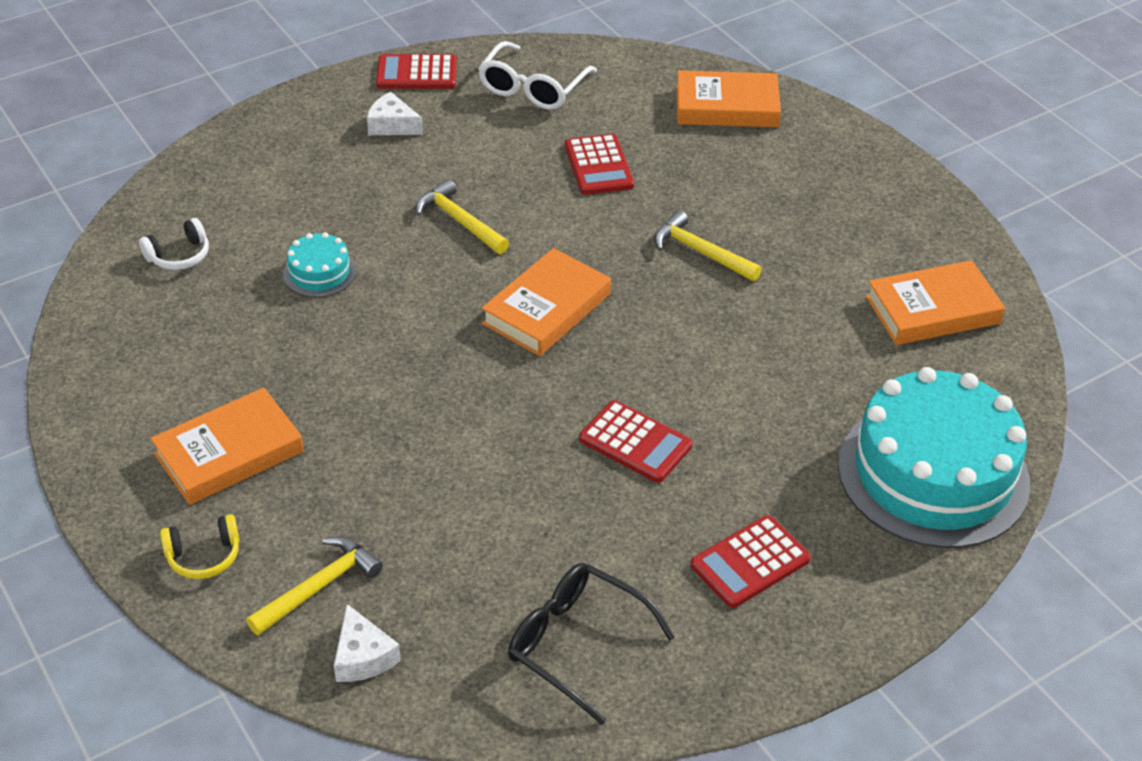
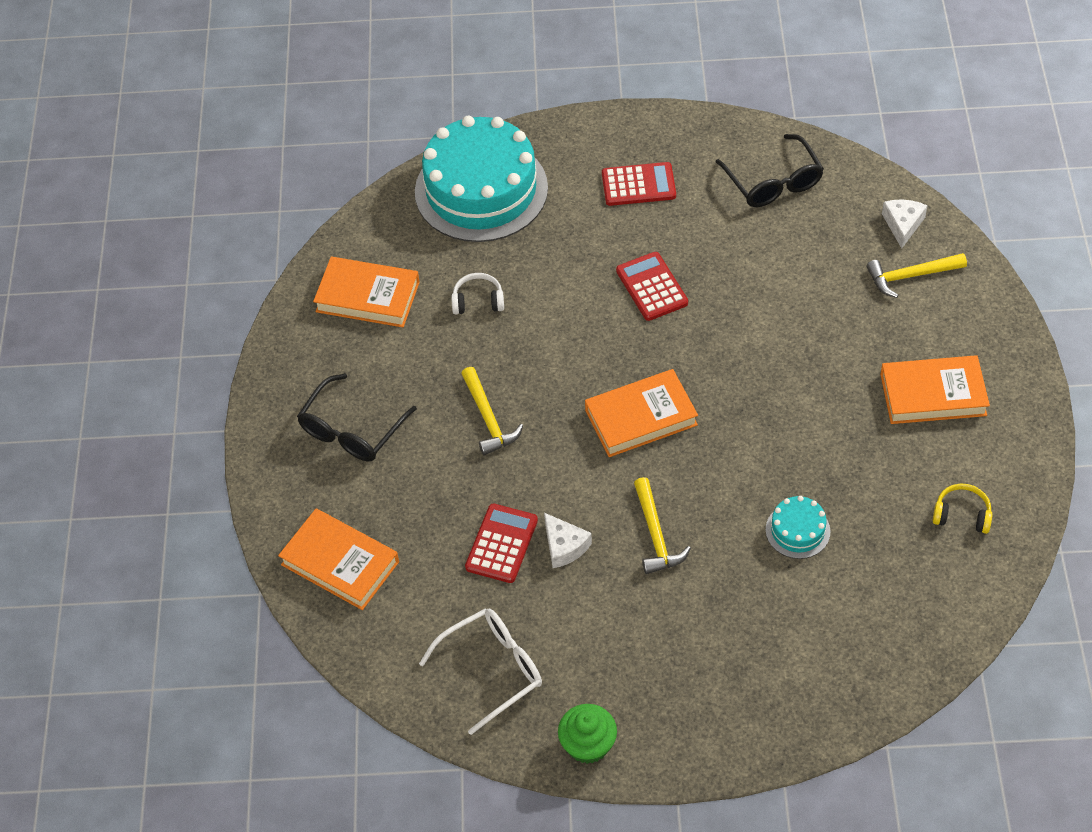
camera: 145 degrees left, 10 degrees up
white headphones [139,218,209,270] -> white headphones moved to [451,273,504,315]
yellow headphones [160,514,240,579] -> yellow headphones moved to [932,484,993,534]
white cheese [367,92,423,135] -> white cheese moved to [544,513,592,568]
red calculator [376,54,457,89] -> green cupcake [558,704,617,764]
none -> black glasses [297,373,417,461]

